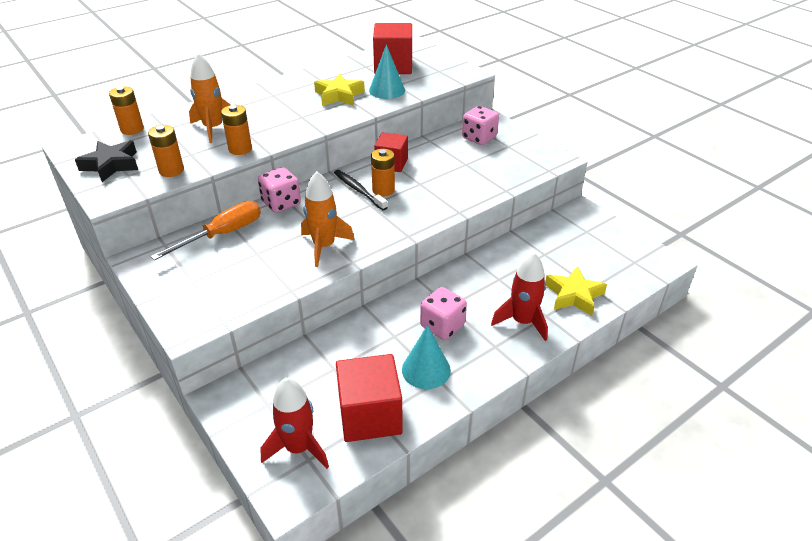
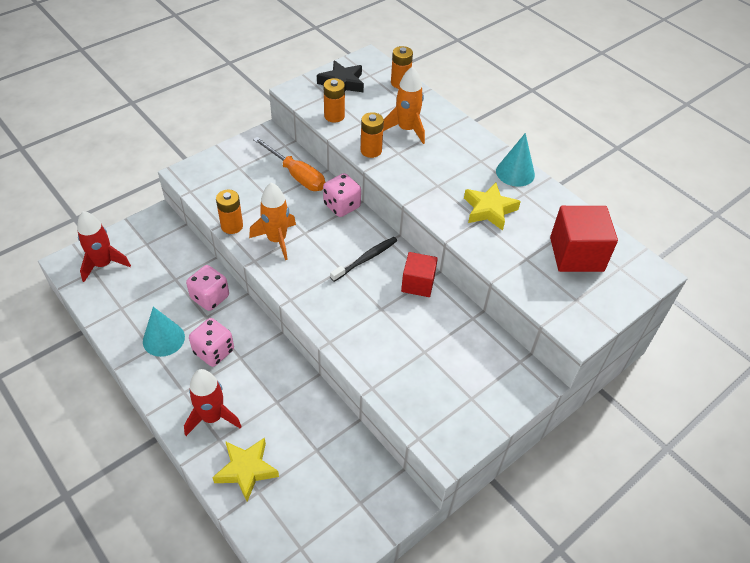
camera: 85 degrees right, 10 degrees up
red cube [336,354,402,442] -> none
turquoise cone [369,44,405,99] -> turquoise cone moved to [496,133,535,187]
orange battery [371,149,395,197] -> orange battery moved to [216,190,243,234]
pink dice [462,106,499,145] -> pink dice moved to [186,265,229,311]

